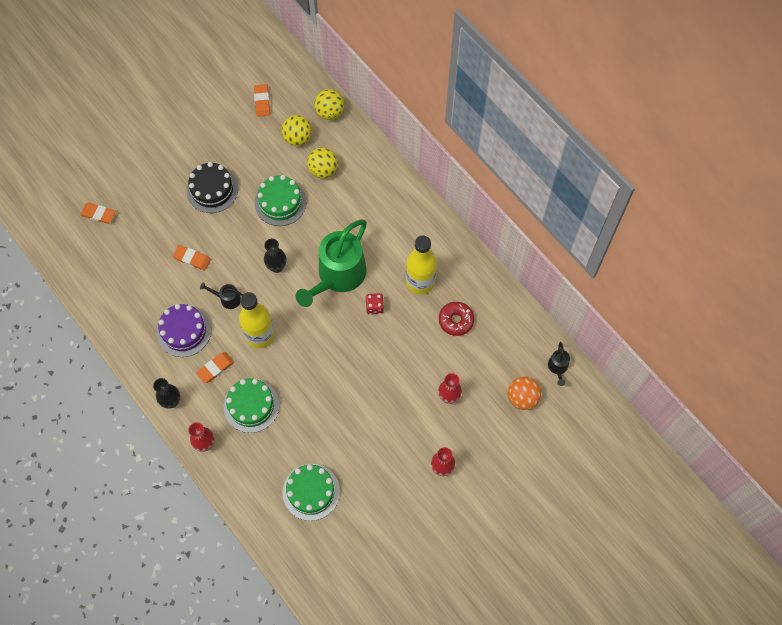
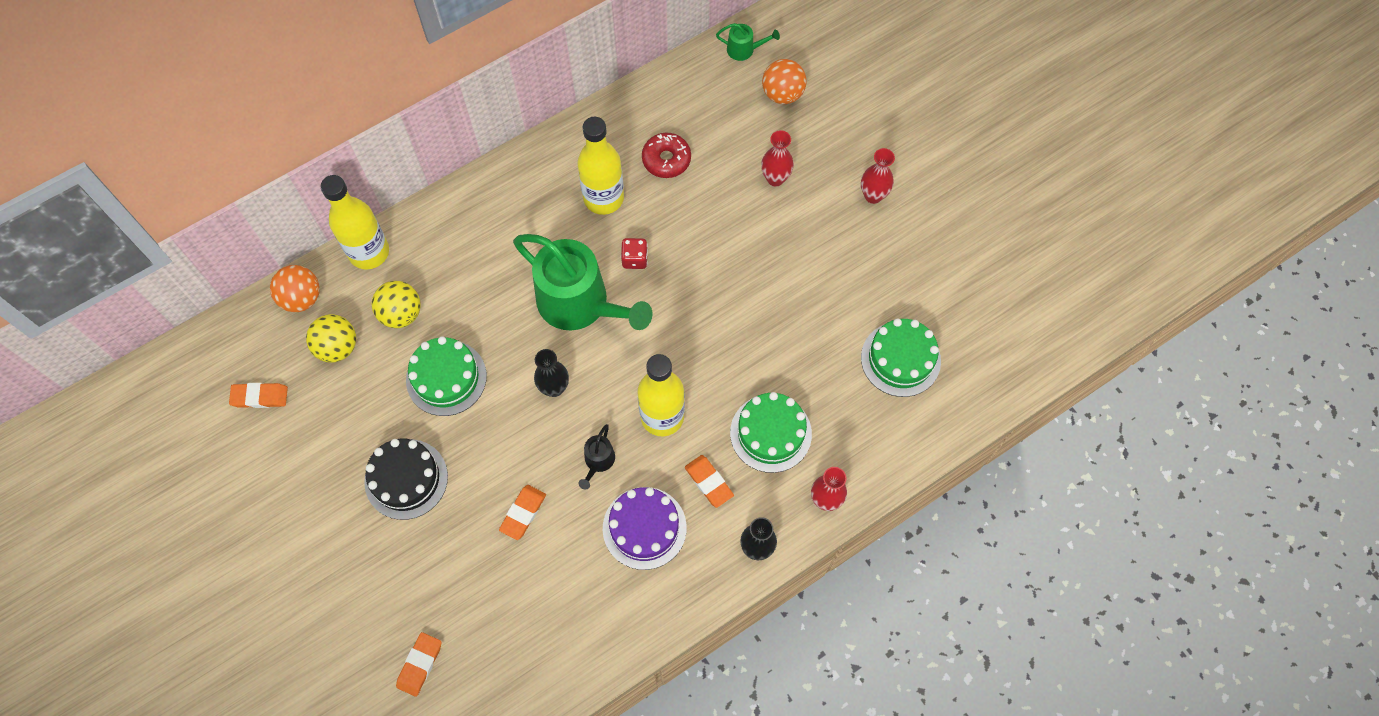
camera: 85 degrees left, 0 degrees up
yellow ball [314,89,344,120] -> orange ball [270,265,320,312]
black watering can [548,342,570,386] -> green watering can [716,23,780,61]
none -> yellow bottle [321,175,389,270]

